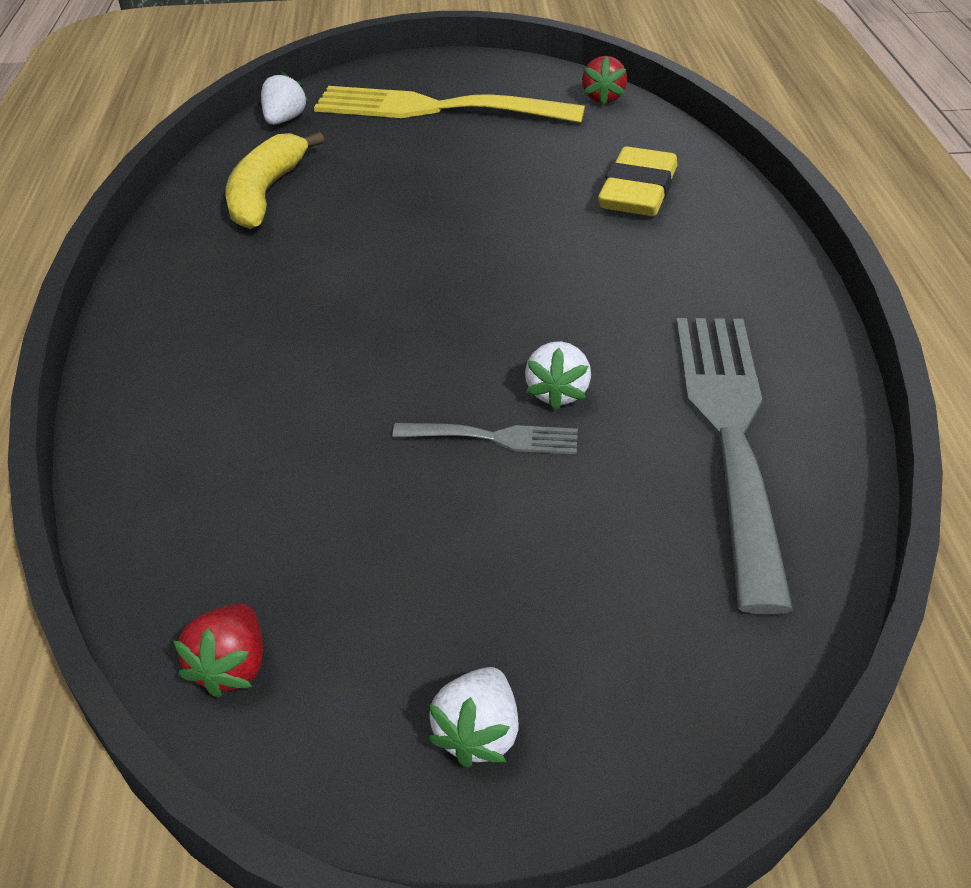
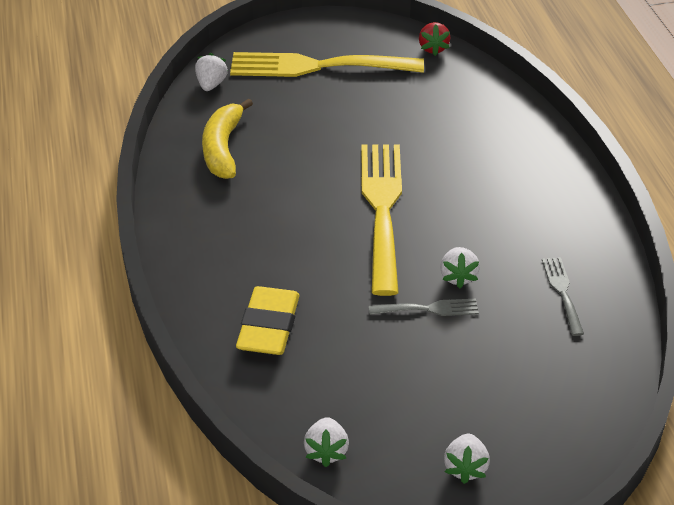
camera: 10 degrees left, 0 degrees up
red strawberry [173,604,263,698] -> white strawberry [304,417,349,467]
yellow eraser [598,147,677,216] -> yellow eraser moved to [236,286,300,355]
grey fork [676,318,794,614] -> grey fork [542,257,584,336], size x0.46
none -> yellow fork [361,144,402,296]

